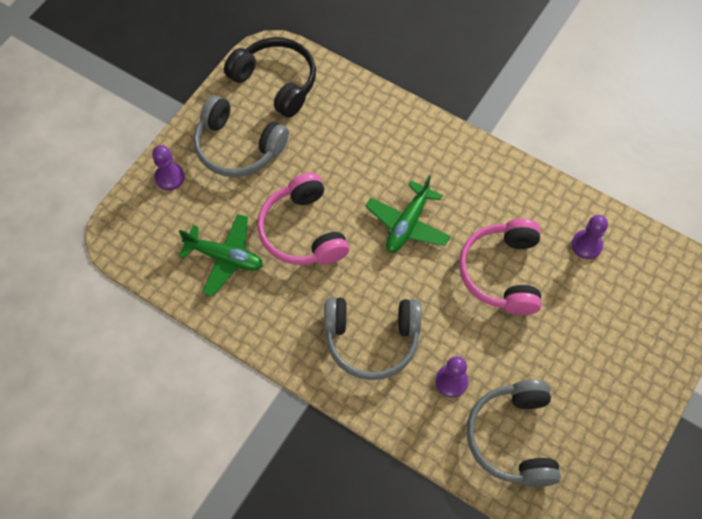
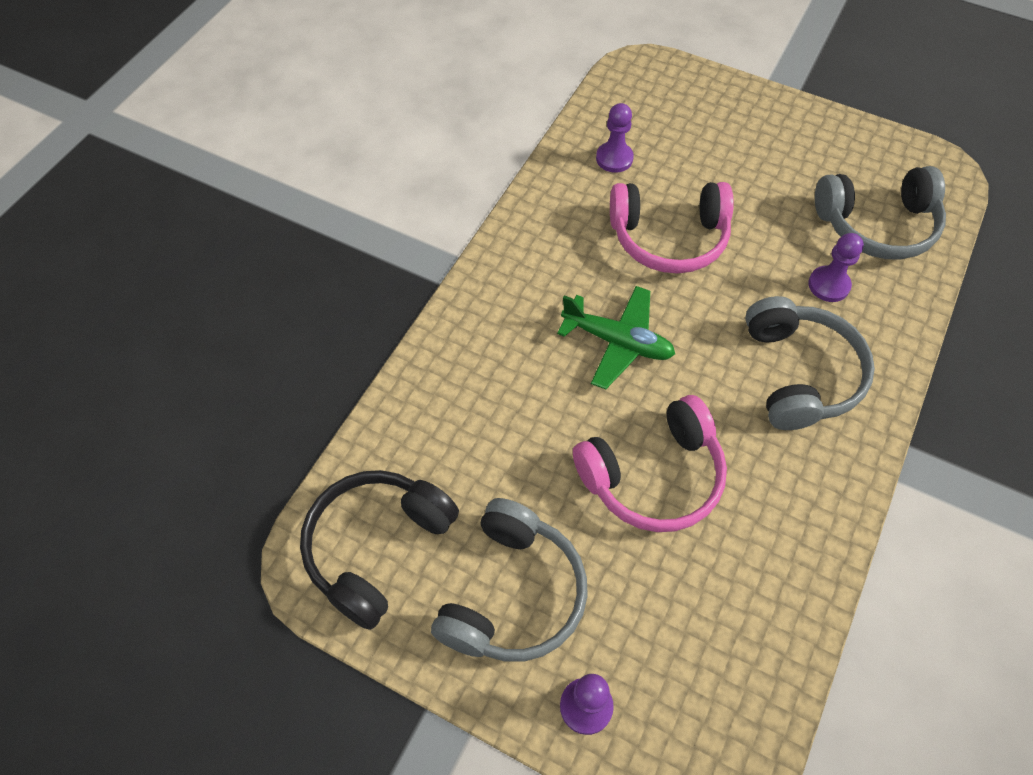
camera: 95 degrees left, 5 degrees down
green plane [179,214,263,296] -> none

